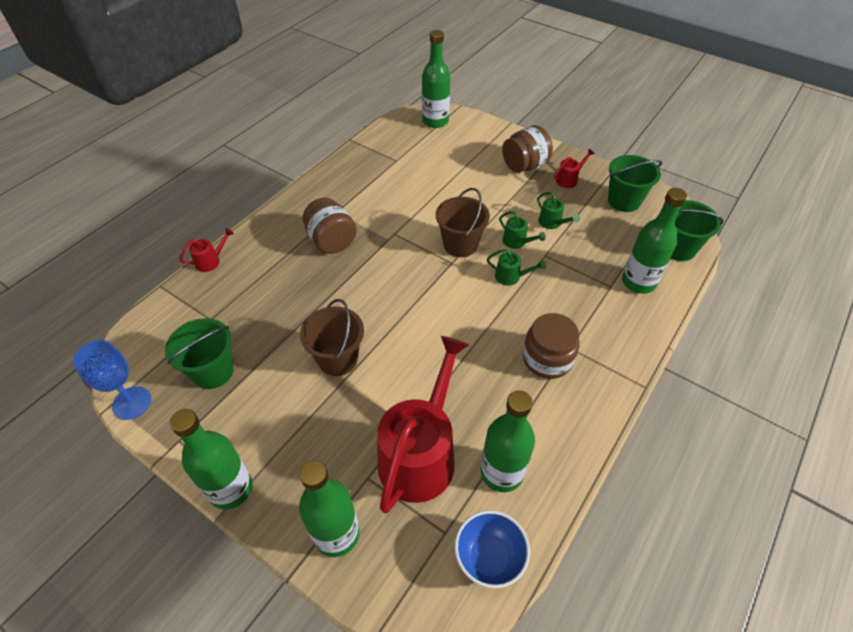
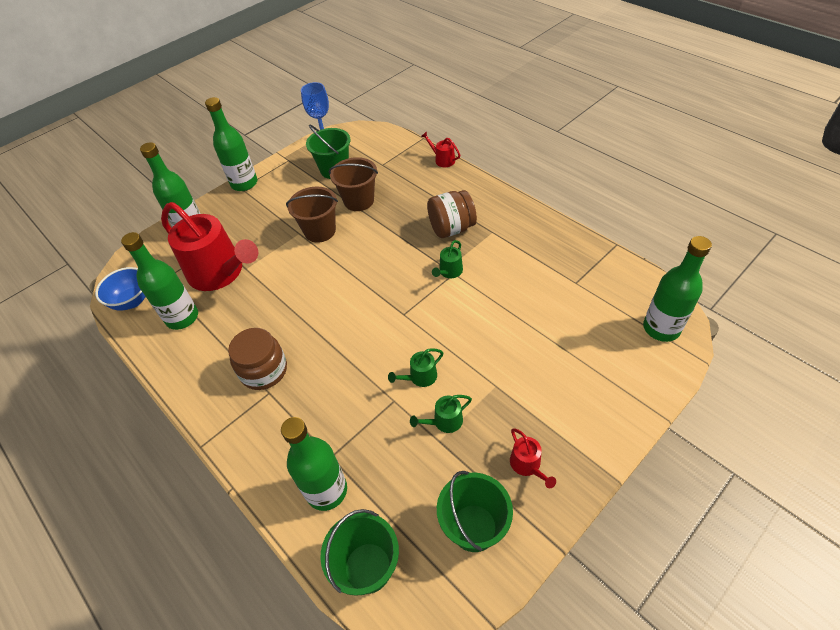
camera: 105 degrees right, 0 degrees up
red watering can [180,228,234,272] -> red watering can turned 150 degrees clockwise [421,131,460,167]
brown bucket [436,188,490,257] -> brown bucket moved to [329,157,378,211]
green watering can [487,249,546,286] -> green watering can moved to [432,240,463,278]
brown jar [502,125,553,173] -> none

